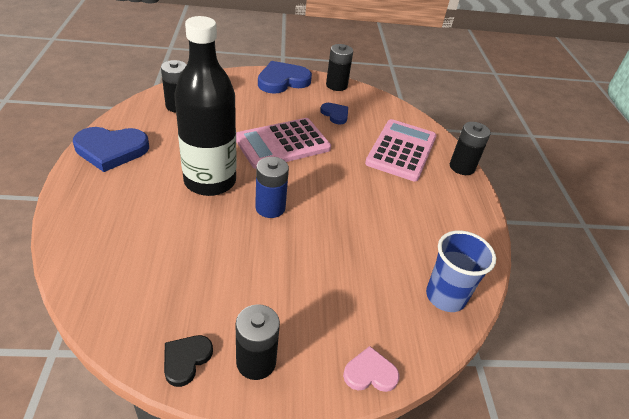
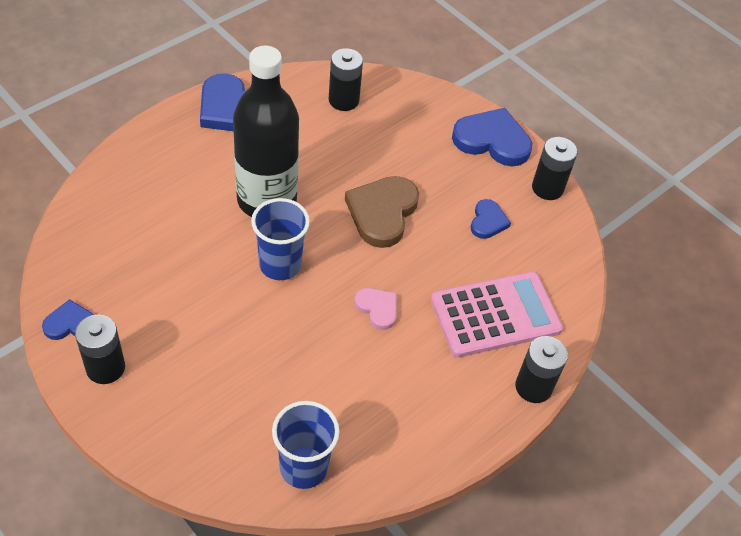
camera: 50 degrees right, 10 degrees up
black heart [164,335,213,387] -> blue heart [42,299,94,340]
pink calculator [236,118,331,169] -> brown heart [345,176,419,248]
blue battery [255,157,289,218] -> blue cup [251,198,310,280]
pink heart [343,346,400,392] -> pink heart moved to [354,288,397,330]

